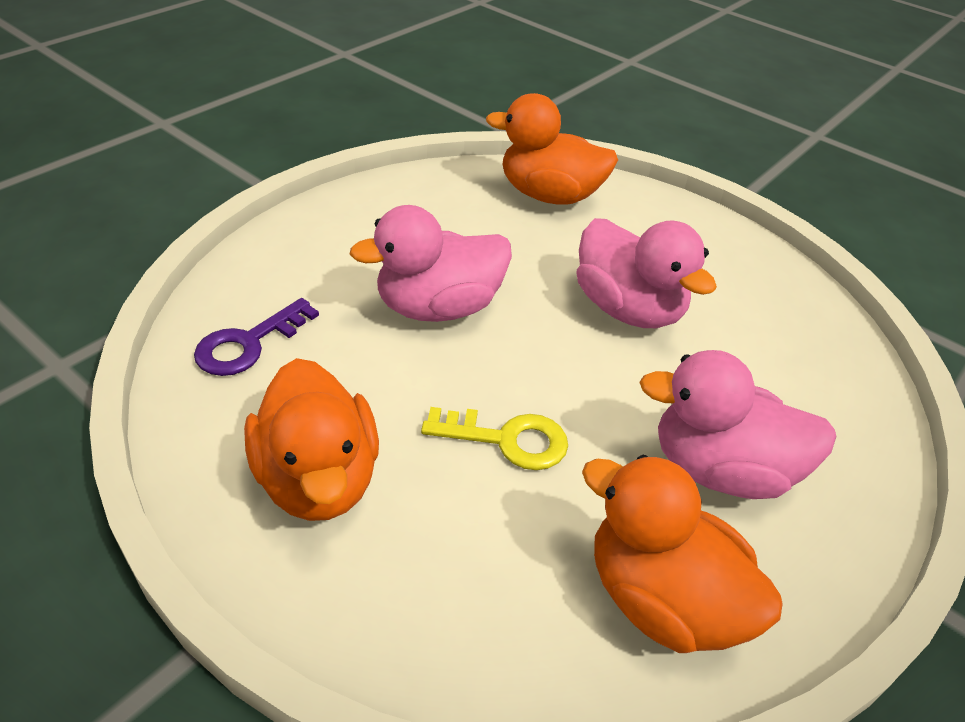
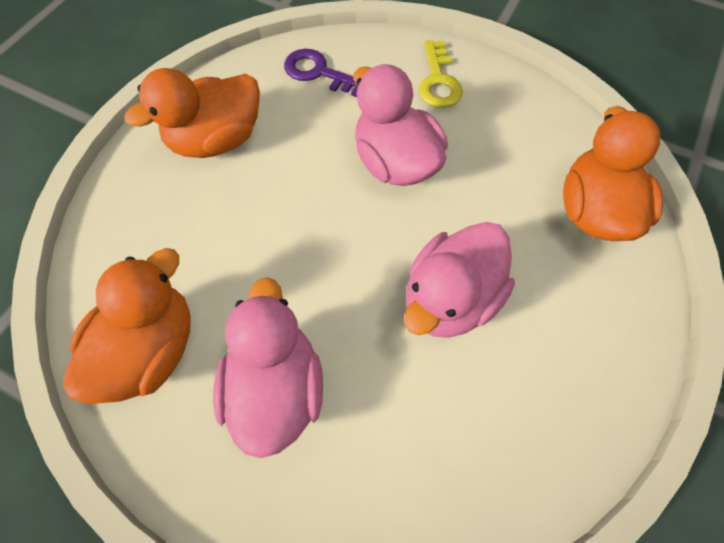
camera: 80 degrees right, 20 degrees up
yellow key [421,407,568,470] -> yellow key moved to [419,40,463,108]

